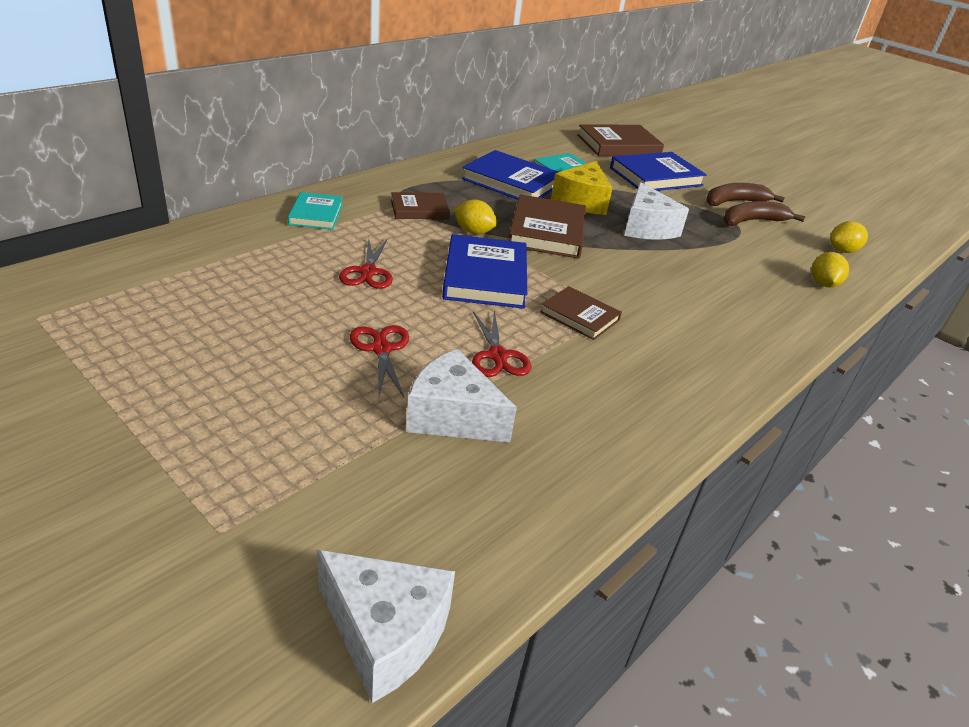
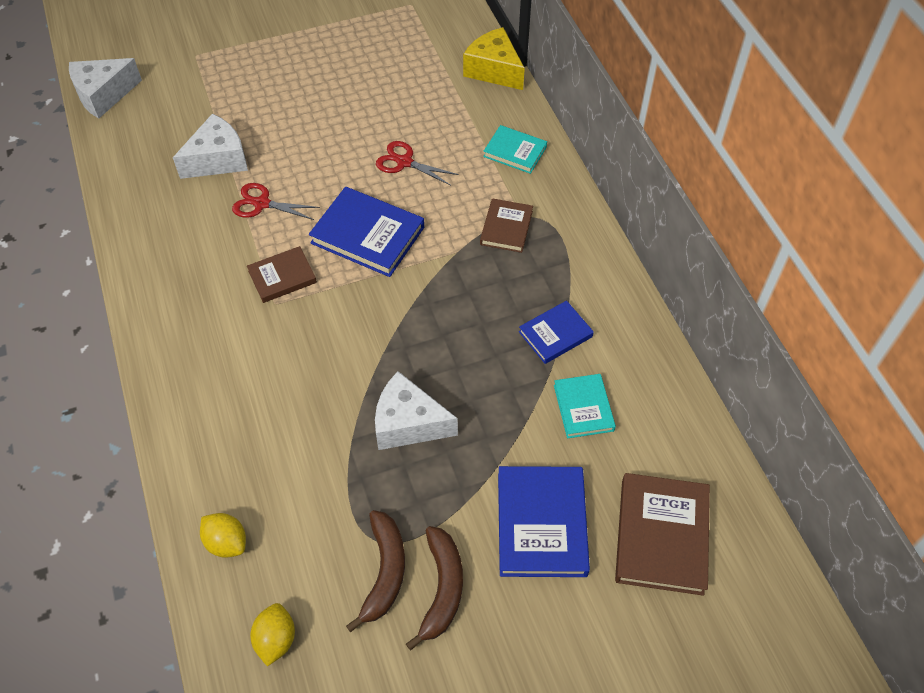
camera: 120 degrees right, 20 degrees up
red scissors [350,325,409,397] -> none
yellow lemon [453,199,497,234] -> none
blue book [461,150,558,200] -> blue book [519,301,594,364], size x0.60
brown book [509,194,586,259] -> none
yellow cheese [551,161,612,215] -> yellow cheese moved to [463,27,525,90]

